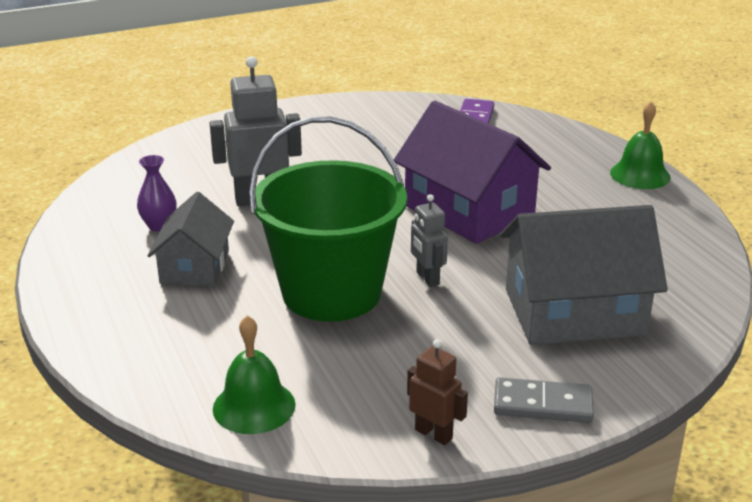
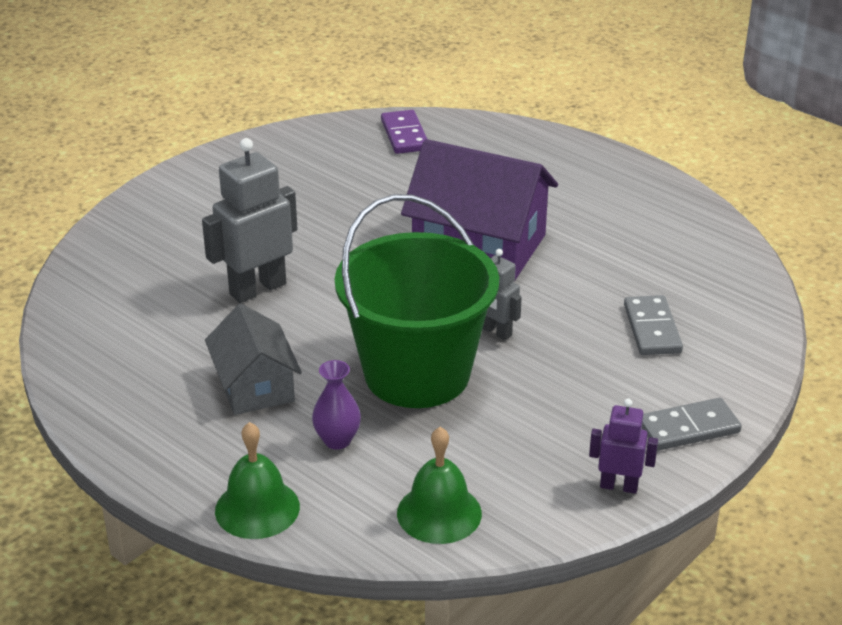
camera: 25 degrees left, 5 degrees up
purple vase [137,155,177,232] -> purple vase moved to [312,360,361,450]
brown robot [407,339,468,445] -> purple robot [589,398,658,494]
grey house [500,205,668,345] -> grey domino [624,295,683,355]
green bell [610,101,671,189] -> green bell moved to [215,422,300,539]

